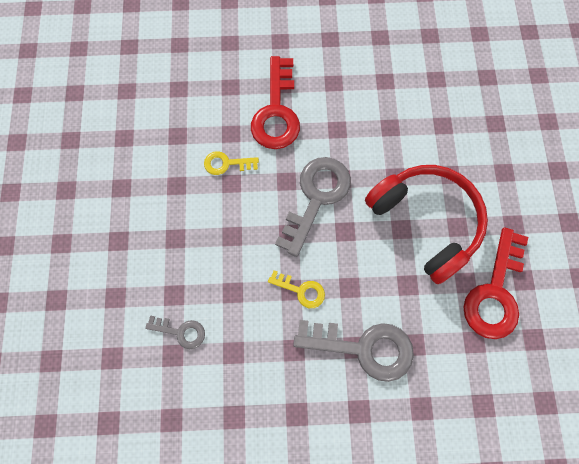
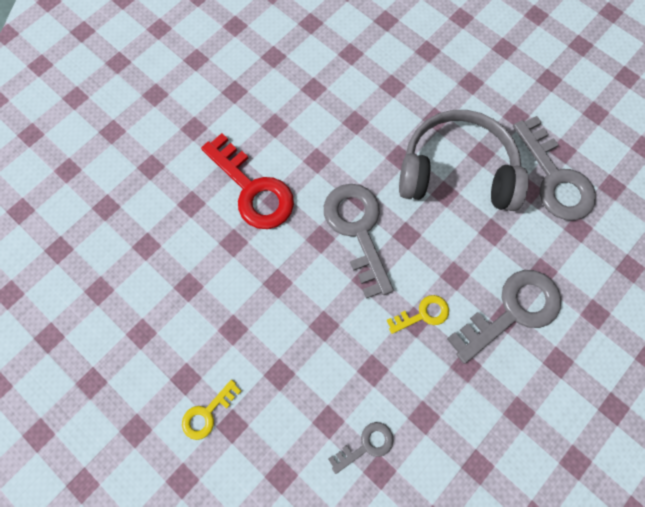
camera: 45 degrees left, 0 degrees up
yellow key [204,151,259,175] -> yellow key moved to [182,380,241,440]
red headphones [365,165,488,284] -> grey headphones [399,110,529,211]
red key [463,227,528,339] -> grey key [513,116,596,220]

